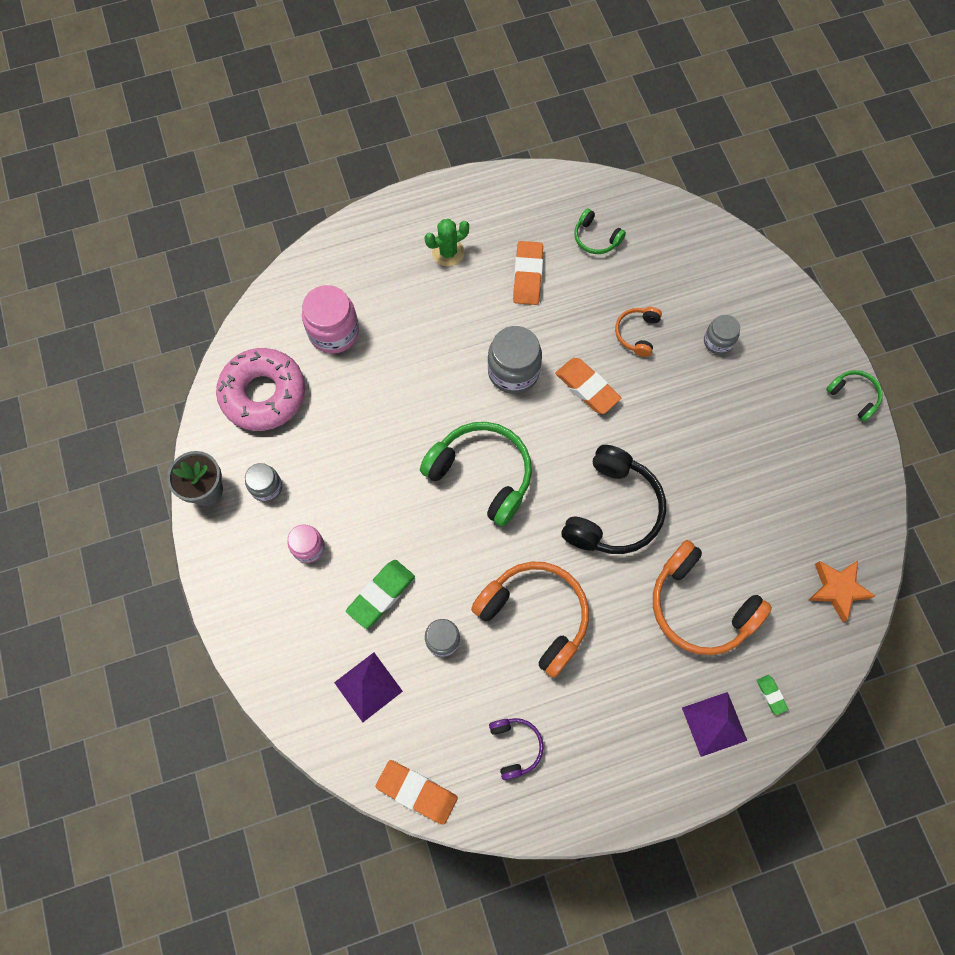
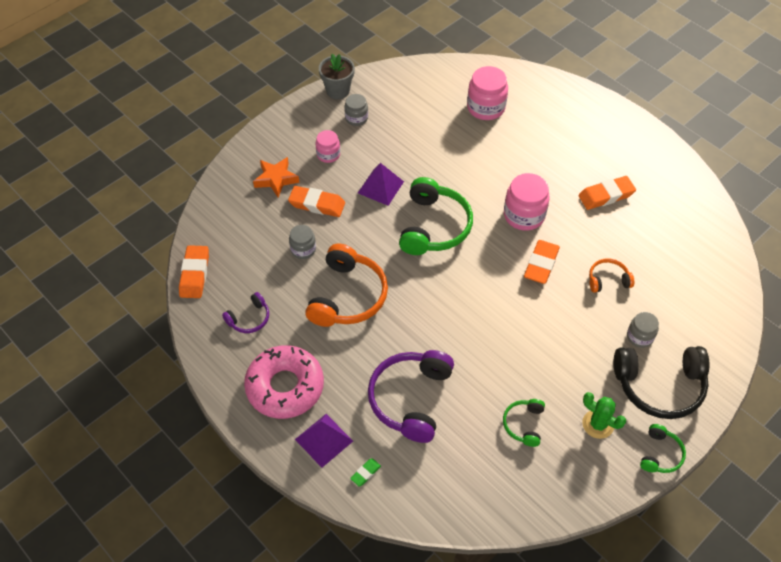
camera: 65 degrees right, 15 degrees down
pink donut [216,348,305,431] -> pink donut moved to [244,345,324,419]
purple pyramid [334,652,403,722] -> purple pyramid moved to [358,163,404,206]
green eraser [346,560,415,629] -> orange eraser [288,186,345,217]
green cactus [425,219,469,267] -> green cactus moved to [582,392,626,439]
grey jar [488,326,542,394] -> pink jar [504,173,550,231]
black headphones [562,445,666,554] -> black headphones moved to [613,346,710,419]
green headphones [574,208,626,254] -> green headphones moved to [503,399,545,447]
orange headphones [653,540,772,655] -> purple headphones [368,350,454,443]
orange star [808,560,875,622] -> orange star moved to [253,157,300,197]

